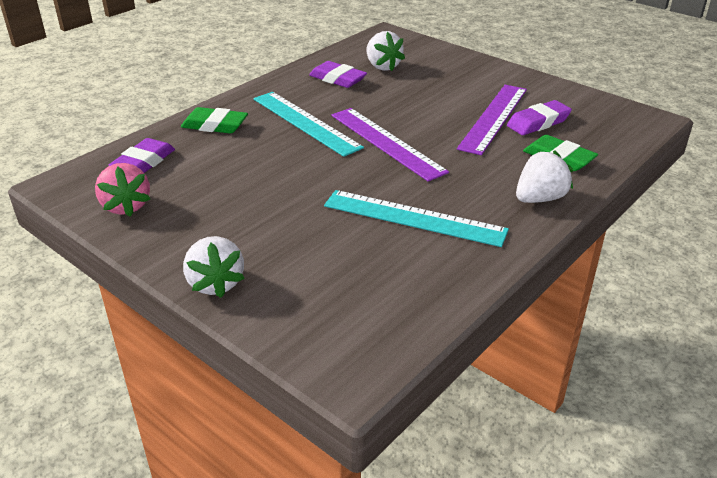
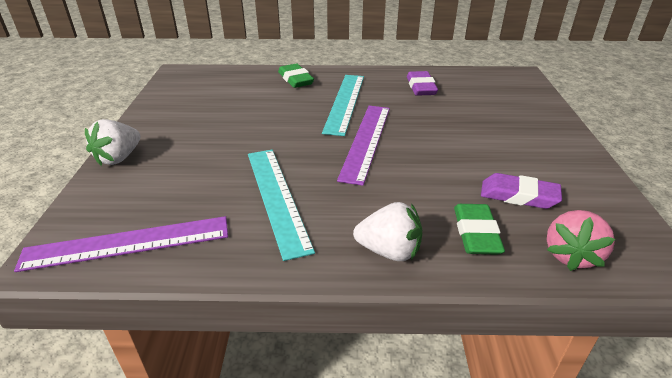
camera: 50 degrees right, 0 degrees up
pink strawberry [95,163,150,217] -> pink strawberry moved to [547,210,615,271]
purple eraser [108,138,175,173] -> none
white strawberry [366,31,405,71] -> none
purple ruler [457,85,527,155] -> purple ruler moved to [14,216,228,272]

